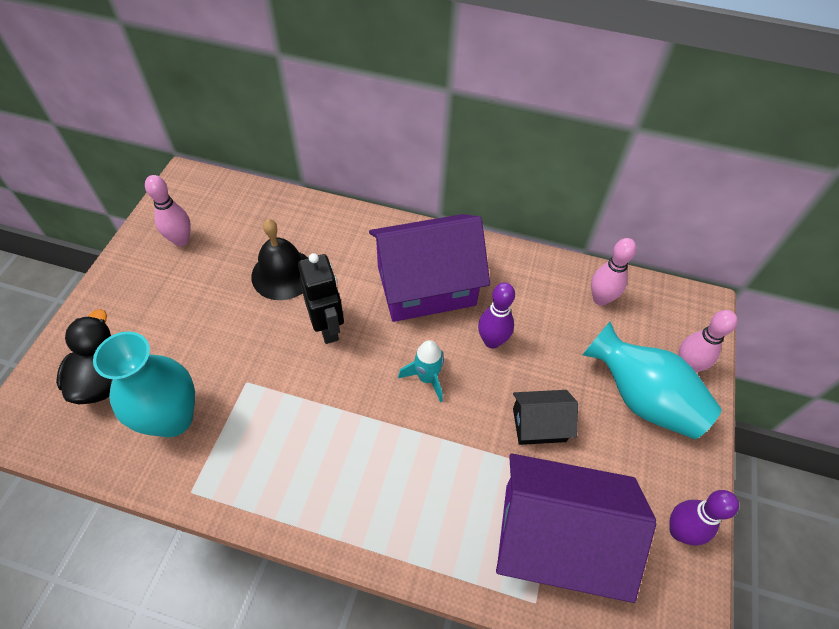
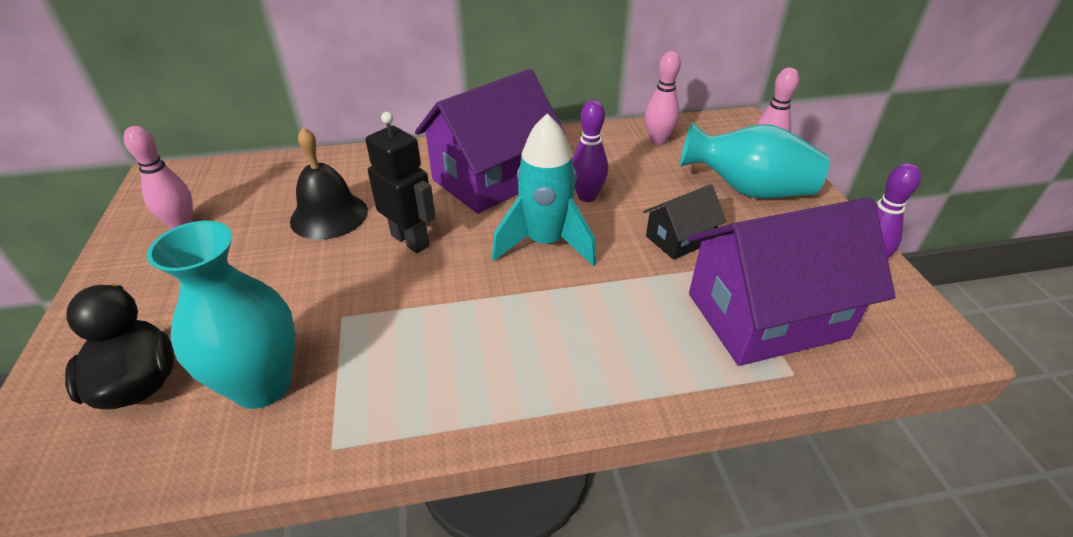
camera: 25 degrees left, 15 degrees down
turquoise rocket [398,340,444,402] -> turquoise rocket [492,113,596,266], size x1.71

